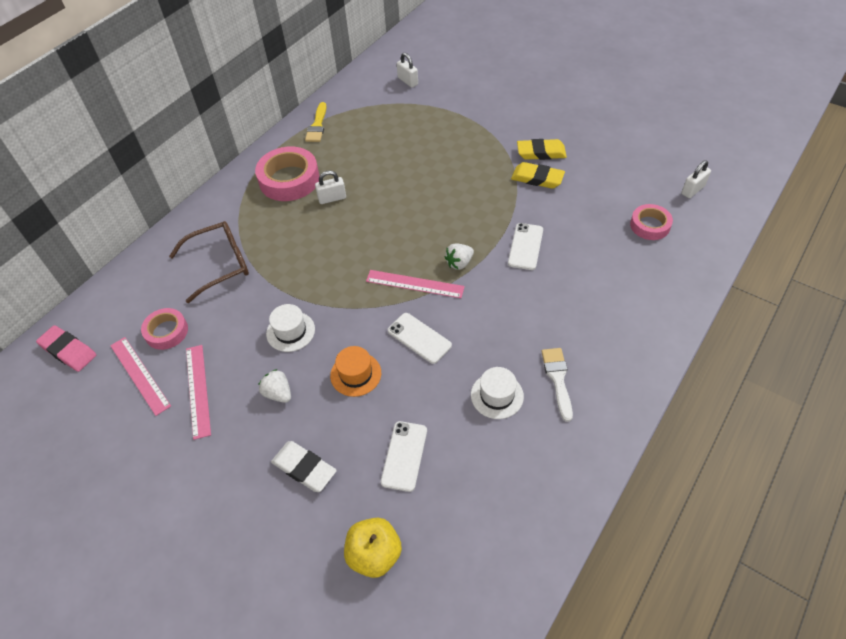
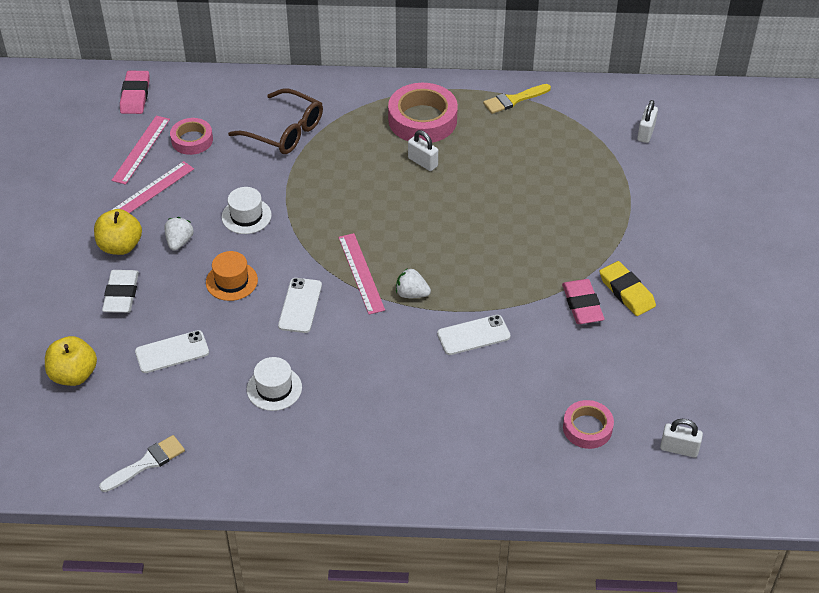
camera: 55 degrees right, 5 degrees down
yellow eraser [511,162,565,189] -> pink eraser [562,279,605,324]
white brush [541,348,573,422] -> white brush moved to [99,435,185,492]
none -> yellow apple [94,209,142,255]

